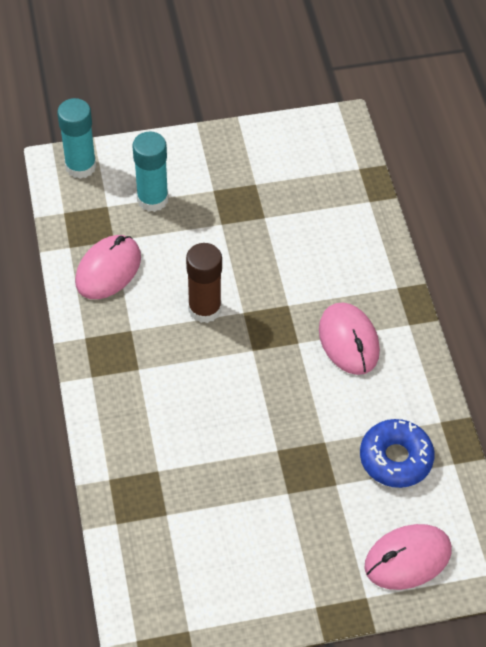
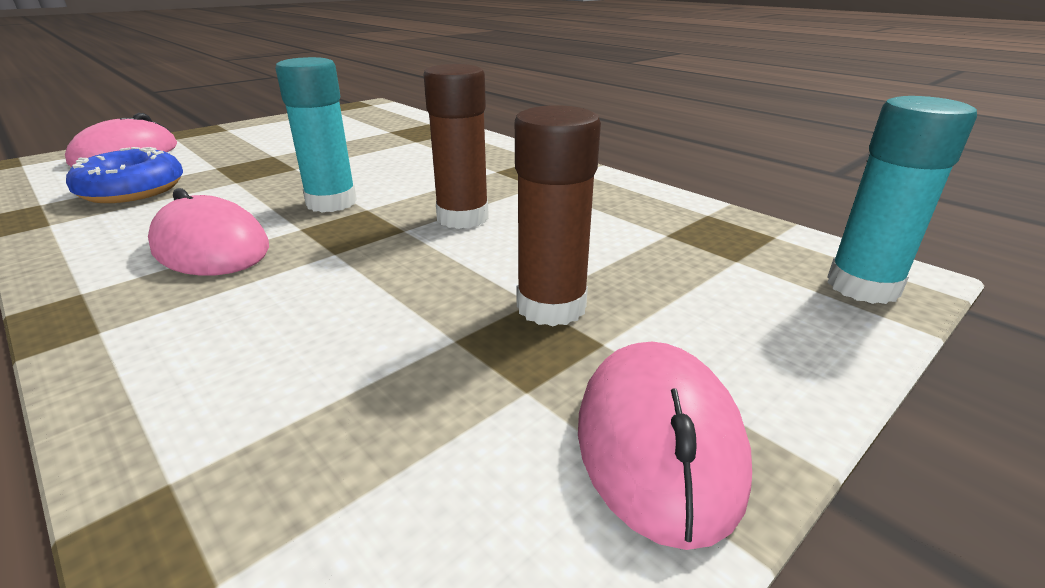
camera: 150 degrees right, 25 degrees down
pink mouse [75,235,141,299] -> pink mouse moved to [578,342,752,550]
turquoise glue stick [132,131,169,212] -> turquoise glue stick moved to [275,57,357,213]
none -> brown glue stick [515,105,601,327]

